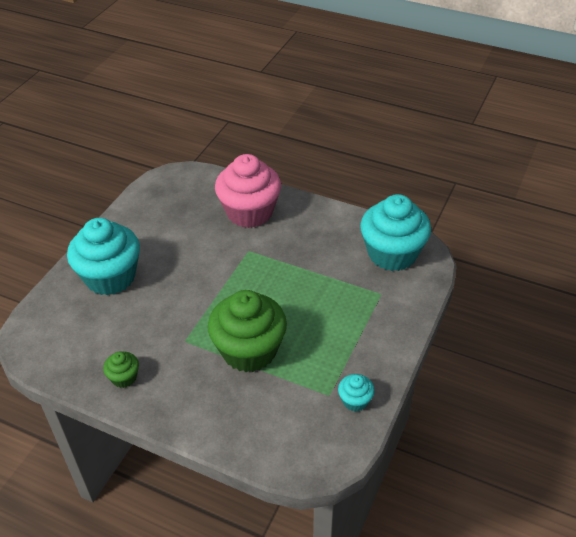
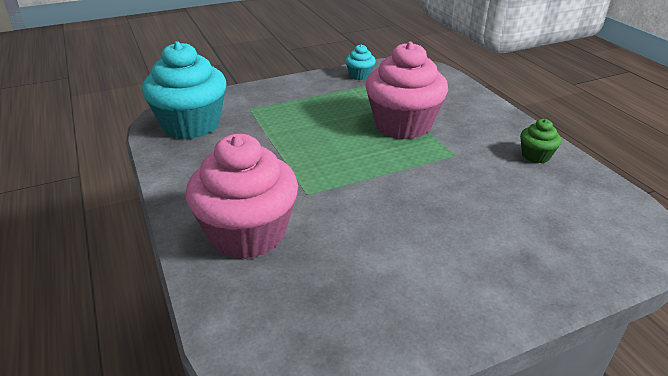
camera: 140 degrees left, 10 degrees down
turquoise cupcake [67,218,140,295] -> none
green cupcake [208,290,287,372] -> pink cupcake [365,42,448,139]

